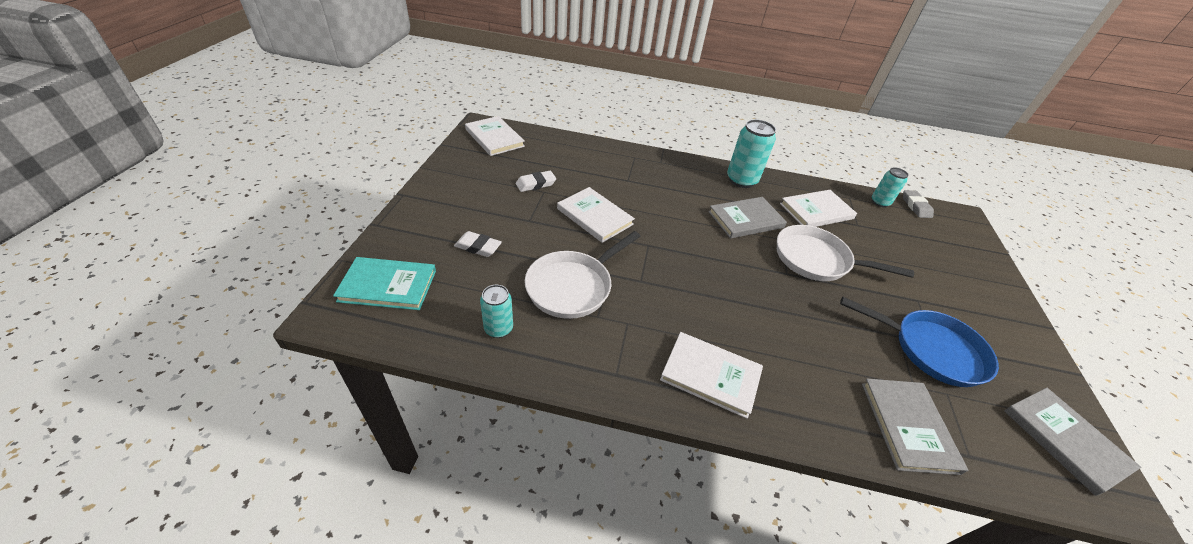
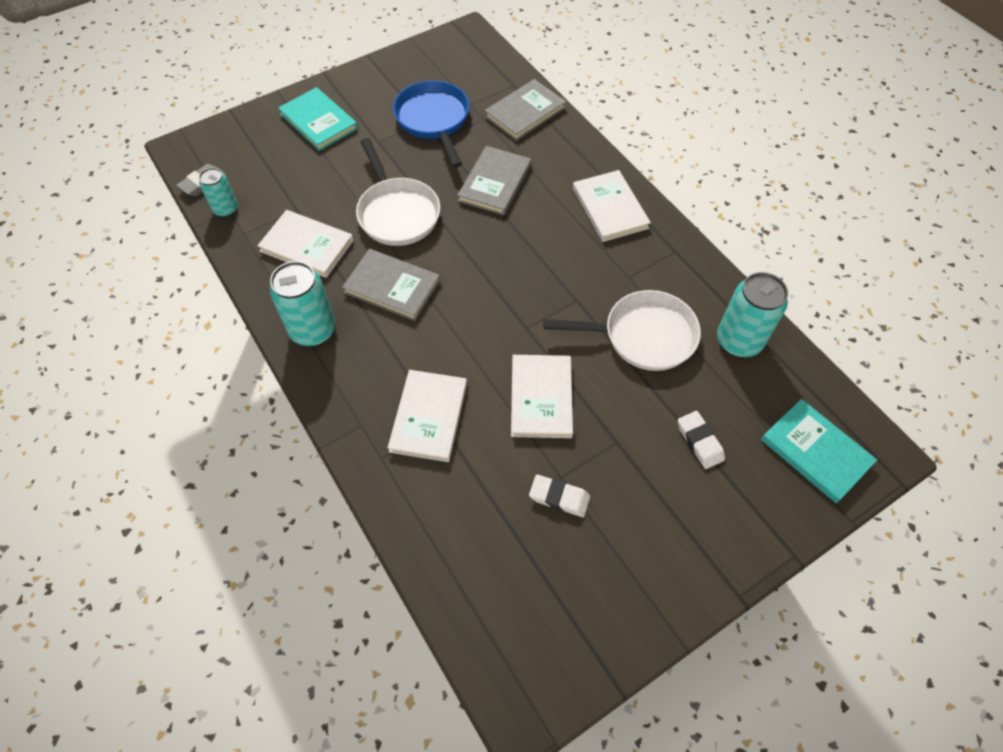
camera: 130 degrees left, 15 degrees up
white book [465,116,525,156] -> white book moved to [388,370,467,462]
turquoise can [480,285,513,338] -> turquoise can [717,272,788,357], size x1.67
grey book [1004,388,1141,496] -> grey book moved to [457,146,531,215]
none -> turquoise book [278,87,358,151]

